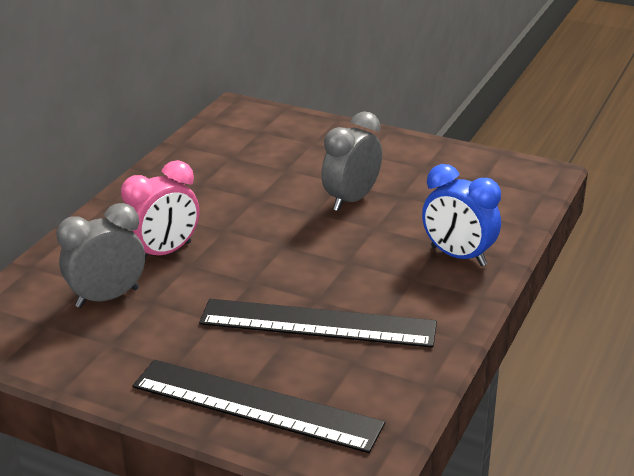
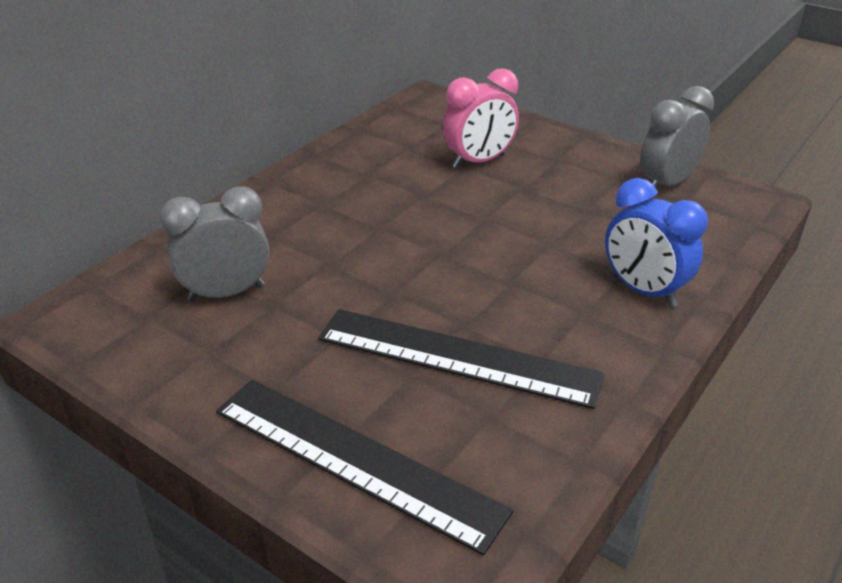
camera: 10 degrees right, 5 degrees up
pink clock [121,160,199,258] -> pink clock moved to [443,68,519,169]
grey clock [321,112,382,211] -> grey clock moved to [640,86,714,189]

